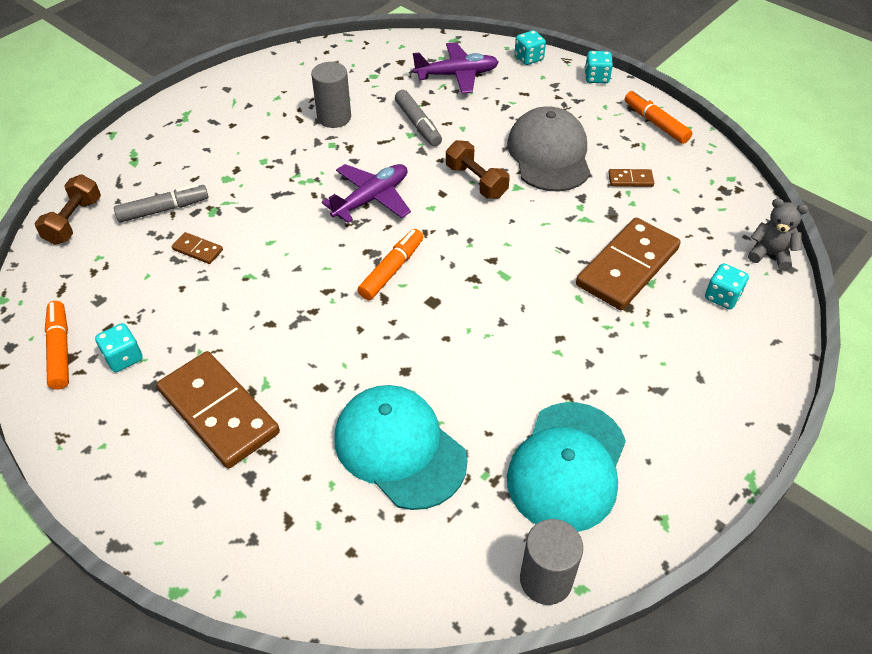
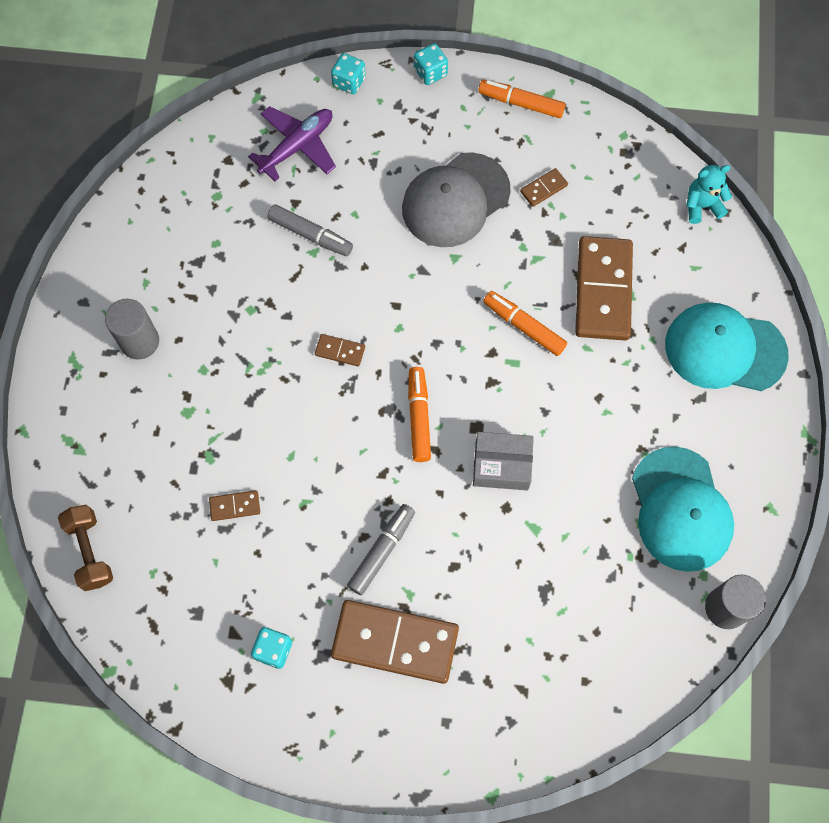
camera: 35 degrees left, 20 degrees up
orange marker [45,301,69,390] -> orange marker moved to [483,291,567,356]
grey marker [114,184,208,222] -> grey marker moved to [347,504,415,595]
grey cylinder [311,62,351,128] -> grey cylinder moved to [105,299,159,360]
purple plane [322,164,411,223] -> brown domino [315,334,365,366]
turquoise cap [334,385,467,510] -> turquoise cap moved to [665,303,789,391]
brown dumbbell [446,140,510,199] -> none
grey cap [507,106,590,192] -> grey cap turned 90 degrees counterclockwise [402,152,511,247]
turquoise dice [705,263,749,309] -> none
grey teddy bear [748,198,808,271] -> turquoise teddy bear [686,165,732,224]
none -> grey box [473,432,534,490]

